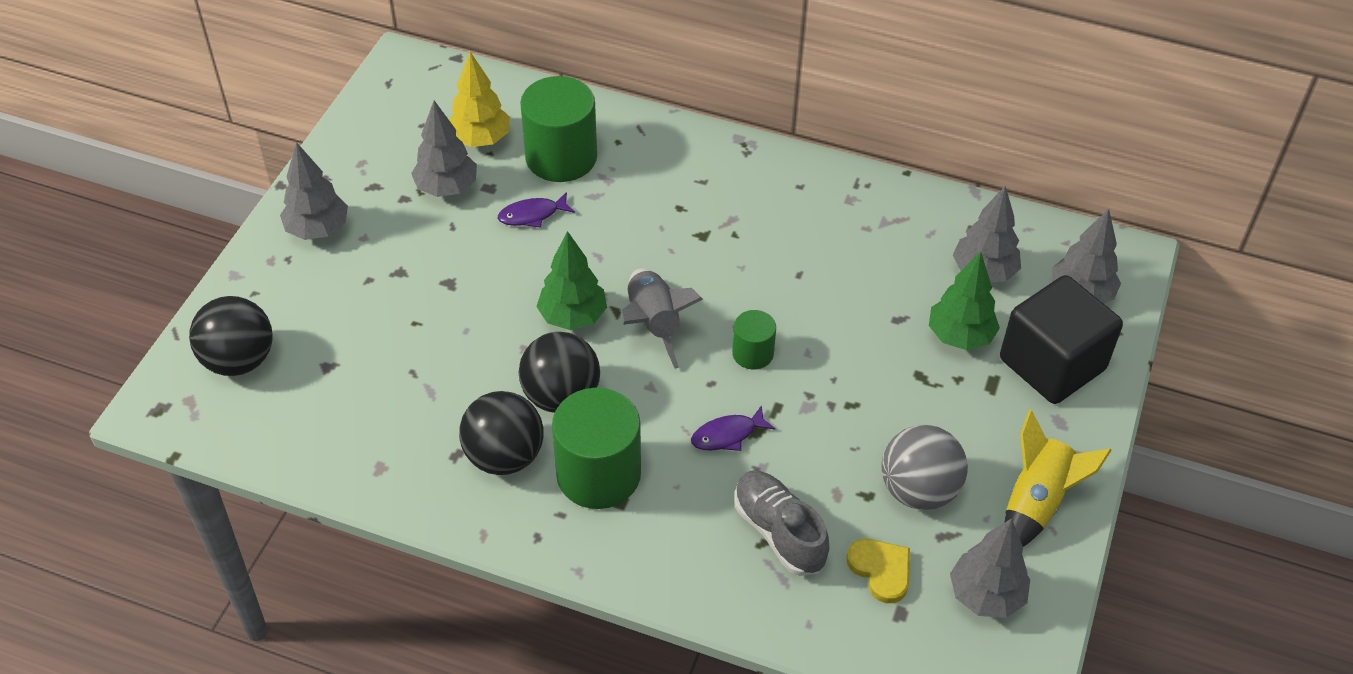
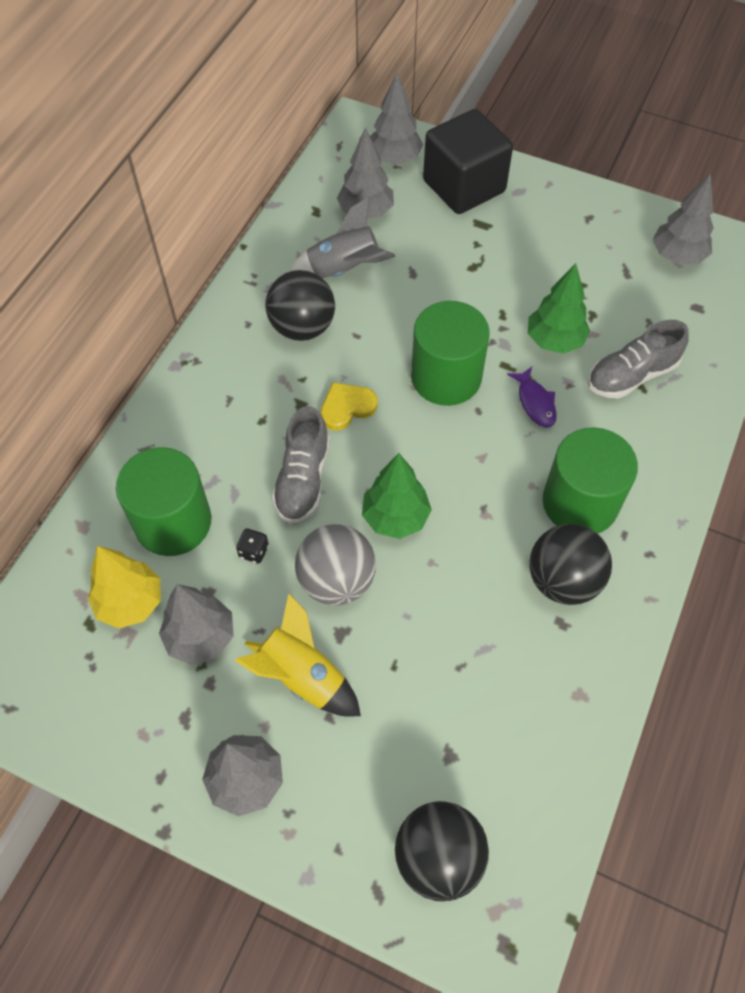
camera: 85 degrees left, 10 degrees up
purple fish [498,192,575,228] -> black dice [236,528,269,564]
black ball [519,332,600,413] -> black ball moved to [265,270,335,341]
grey rocket [621,268,703,369] -> grey rocket moved to [289,197,395,278]
green cylinder [732,310,776,369] -> green cylinder [411,301,490,406], size x1.92
yellow heart [847,539,910,603] -> yellow heart moved to [320,382,378,431]
grey ball [882,425,968,510] -> grey ball moved to [295,524,376,606]
green tree [929,252,1000,350] -> green tree moved to [528,263,590,354]
yellow rocket [1005,410,1112,547] -> yellow rocket moved to [235,593,361,717]
none -> grey shoe [272,406,330,524]

